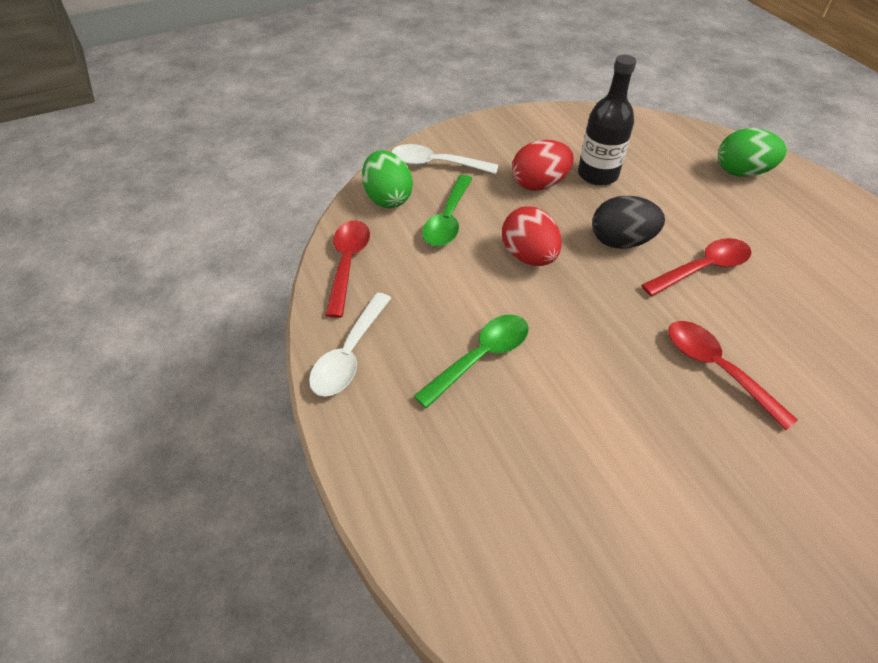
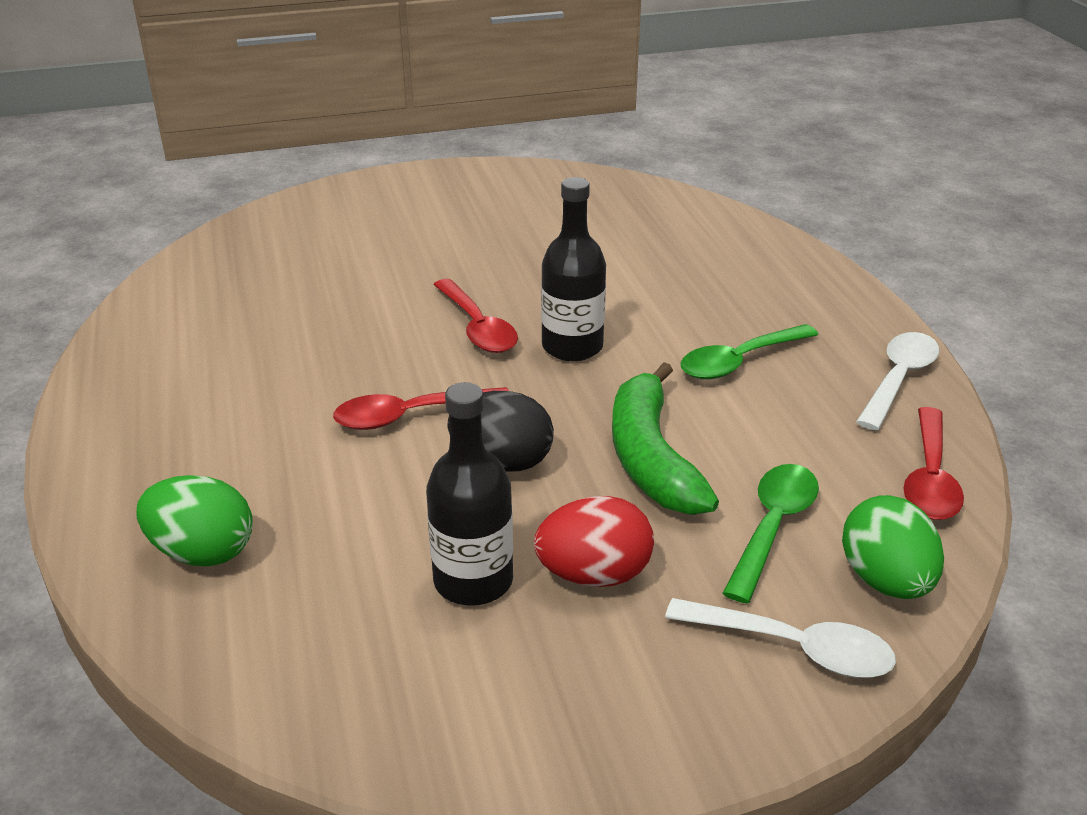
camera: 170 degrees left, 15 degrees down
red egg [502,206,562,266] -> green banana [612,362,719,515]
none -> black bottle [541,177,606,361]

